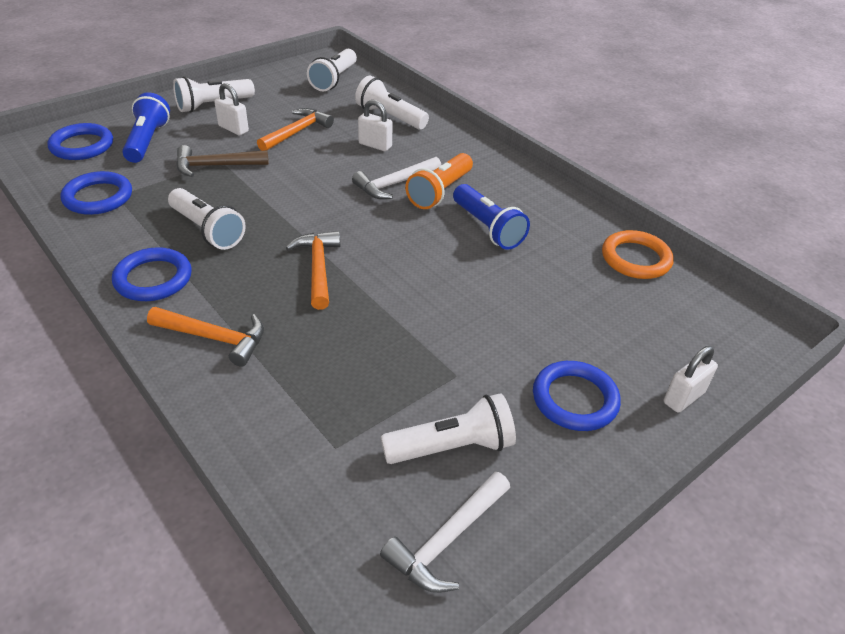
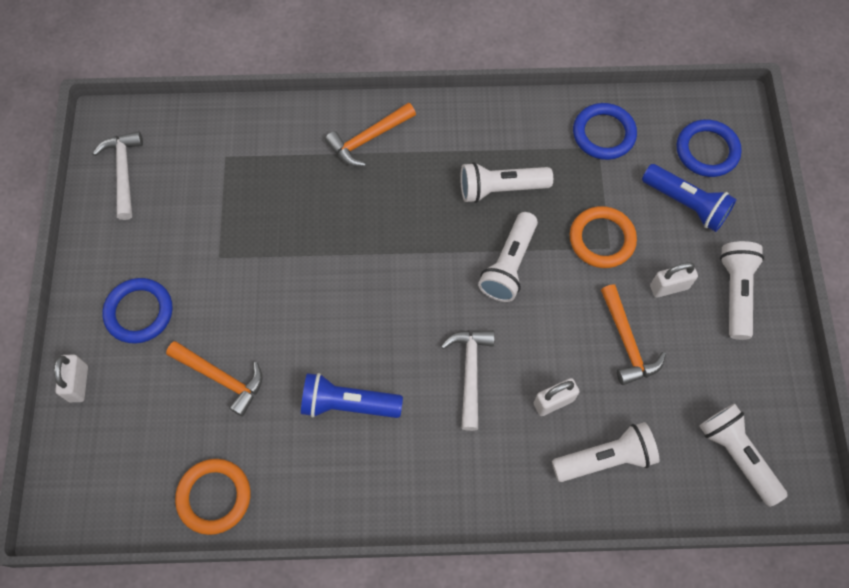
camera: 130 degrees right, 25 degrees up
blue ring [112,247,192,301] -> none
brown hammer [176,145,269,177] -> orange ring [570,206,637,268]
orange hammer [286,231,340,310] -> orange hammer moved to [166,341,263,417]
white flashlight [381,393,516,464] -> white flashlight moved to [478,212,538,302]
orange flashlight [405,153,473,209] -> none

